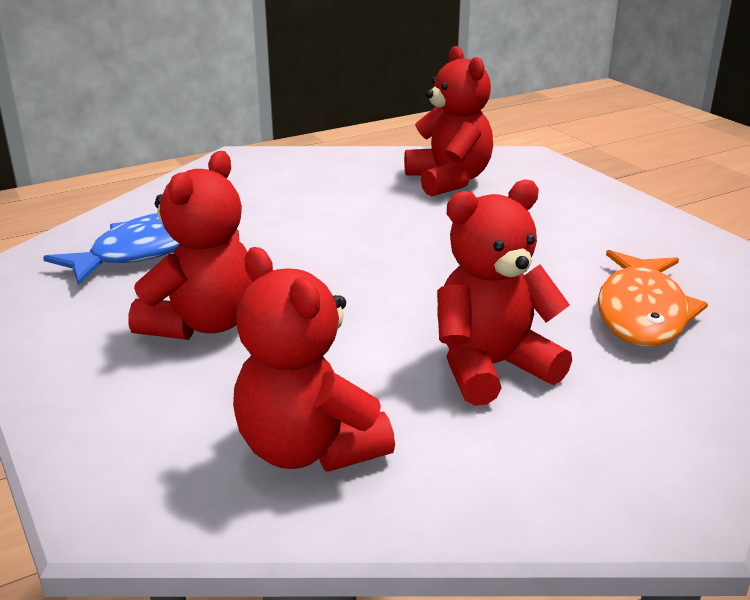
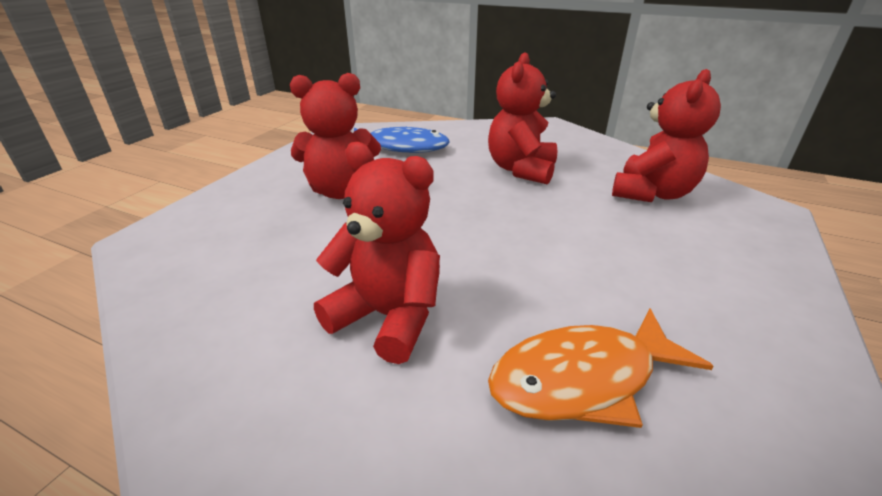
camera: 55 degrees right, 5 degrees up
red teddy bear [233,247,395,472] -> red teddy bear moved to [488,53,557,184]

